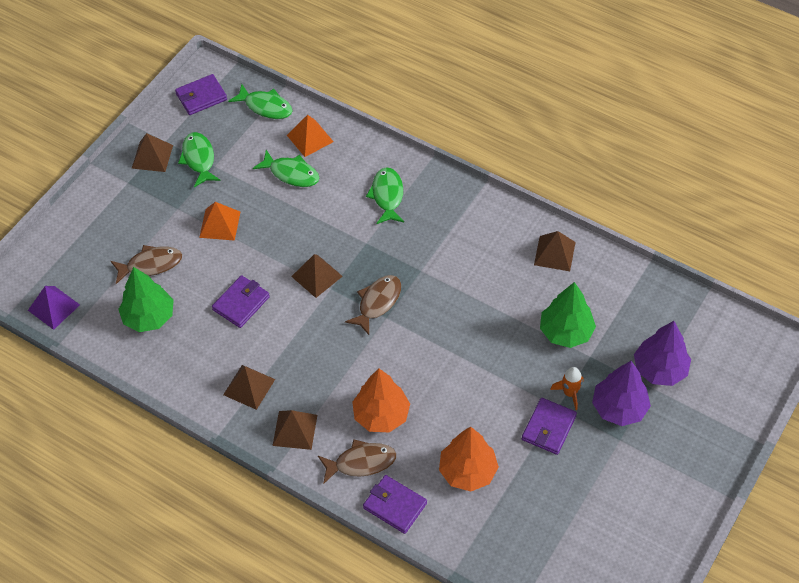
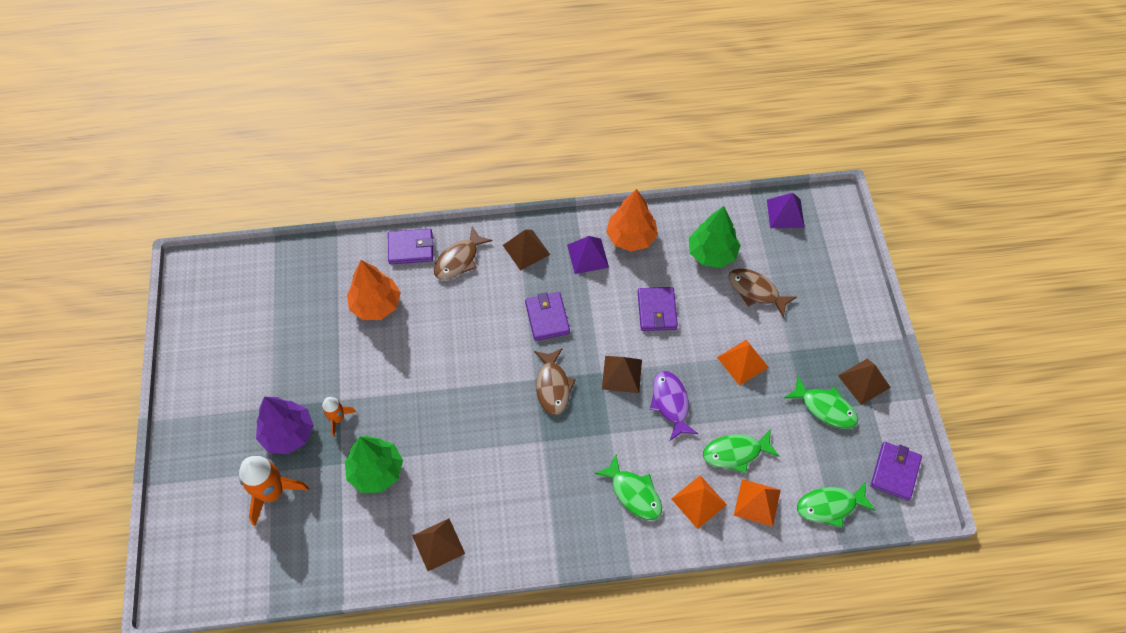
camera: 140 degrees right, 5 degrees up
brown fish [111,245,182,284] -> brown fish turned 90 degrees clockwise [729,269,797,318]
brown pyramid [223,365,275,410] -> purple pyramid [567,236,609,274]
orange tree [352,369,410,432] -> orange tree moved to [606,189,658,252]
purple wallet [522,398,577,455] -> purple wallet moved to [525,292,570,341]
purple tree [634,321,691,386] -> orange rocket [239,456,309,526]
none -> purple fish [650,371,698,441]
none -> orange pyramid [671,475,727,529]

